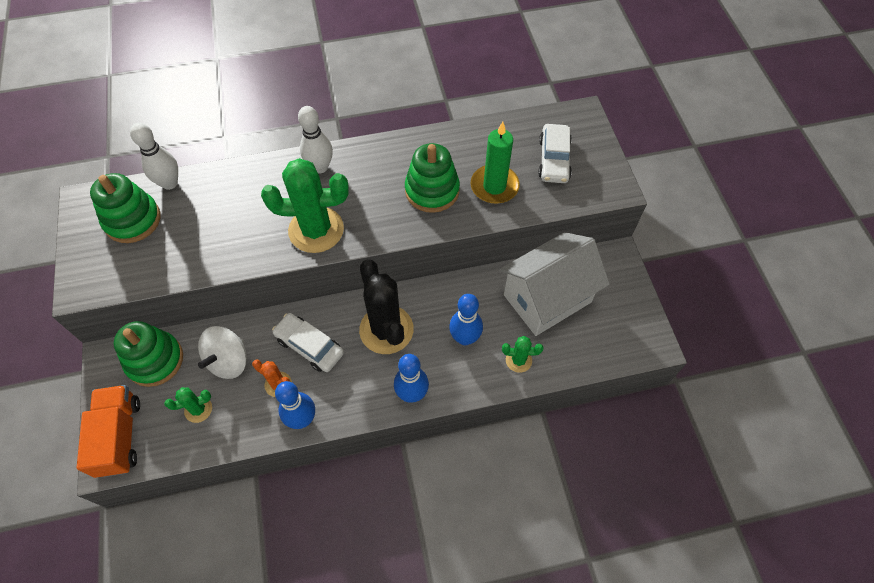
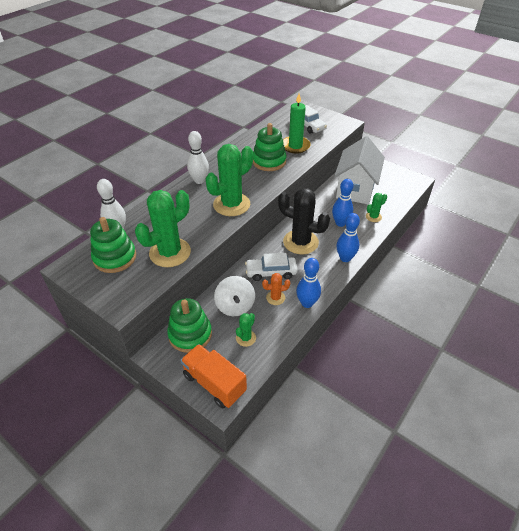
camera: 40 degrees left, 15 degrees down
none -> green cactus [135,190,191,267]

